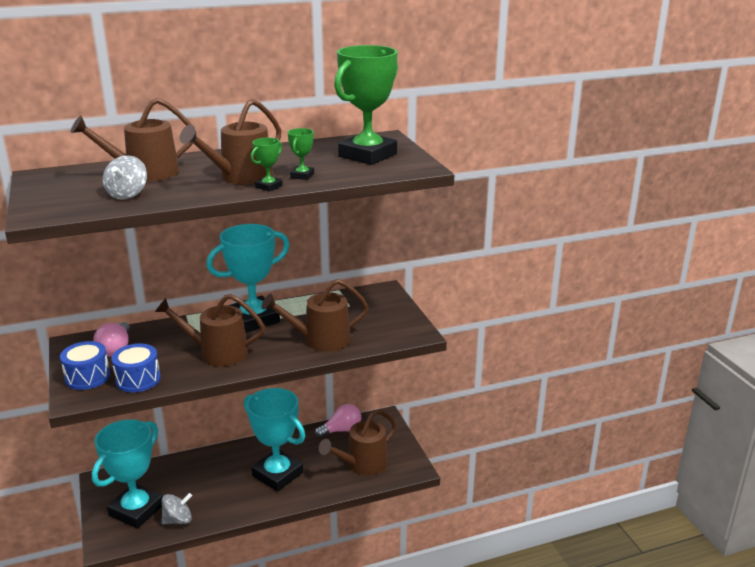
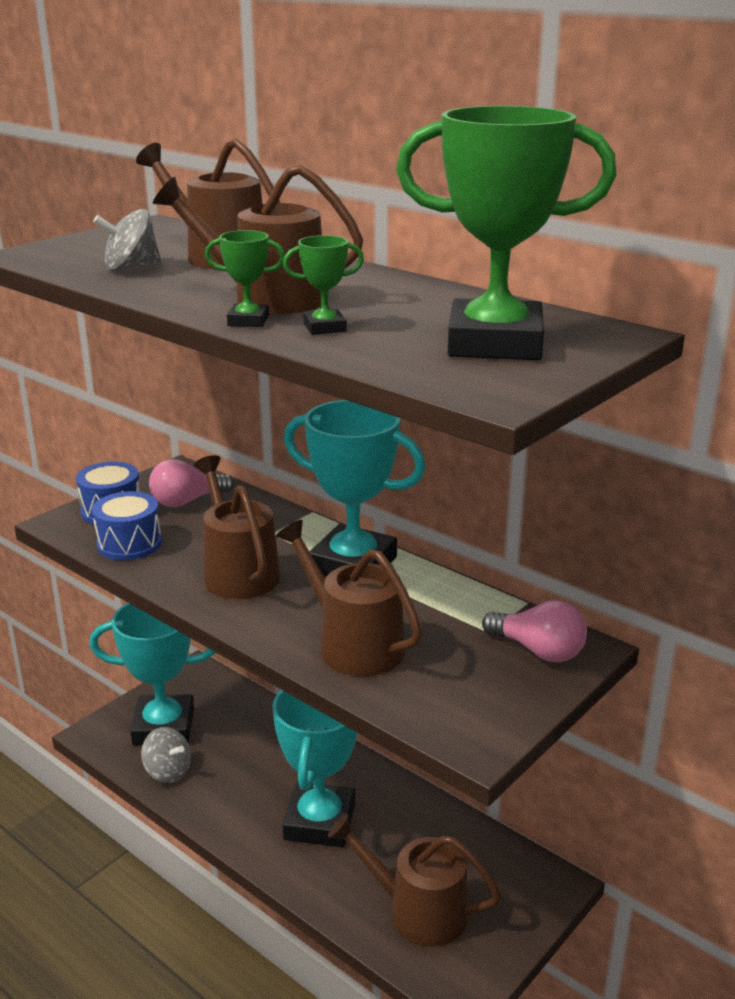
camera: 60 degrees right, 0 degrees up
pink light bulb [315,404,361,438] -> pink light bulb moved to [482,600,587,662]

